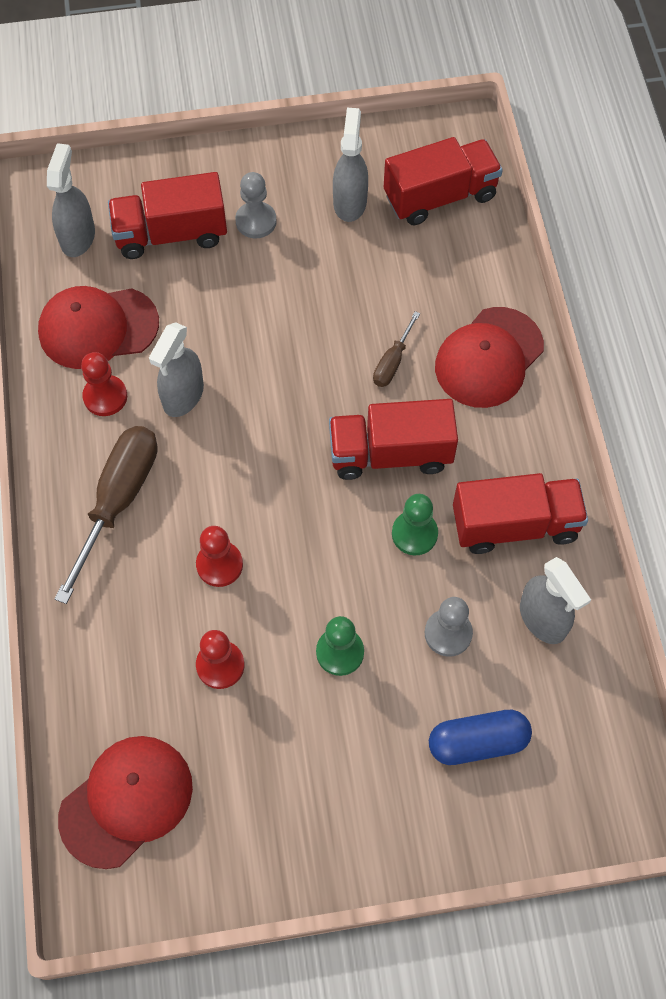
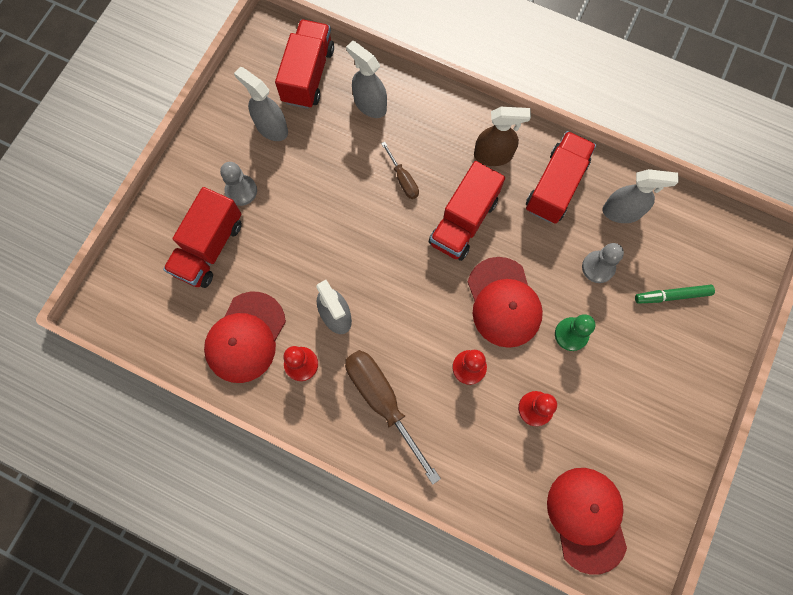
camera: 55 degrees left, 10 degrees up
grey spray bottle [47,143,95,257] -> grey spray bottle moved to [346,41,387,118]
green pawn [392,494,438,556] -> none
blue capsule [429,710,532,765] -> green marker [635,285,715,304]
red cap [435,307,544,408] -> red cap moved to [467,257,543,348]
none -> brown spray bottle [474,107,531,166]

